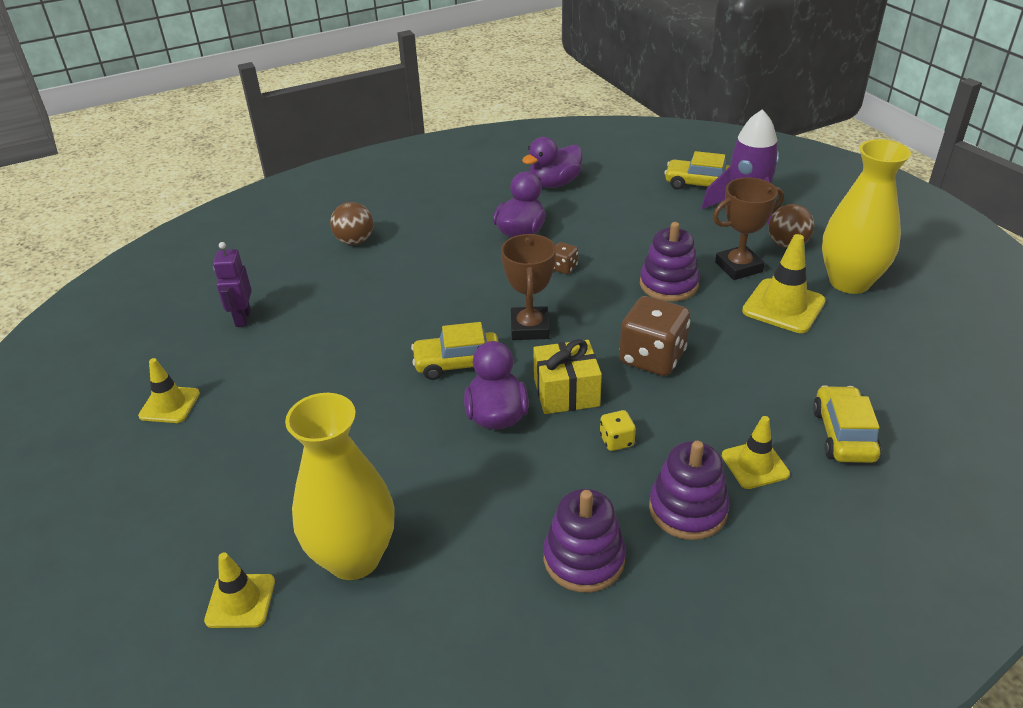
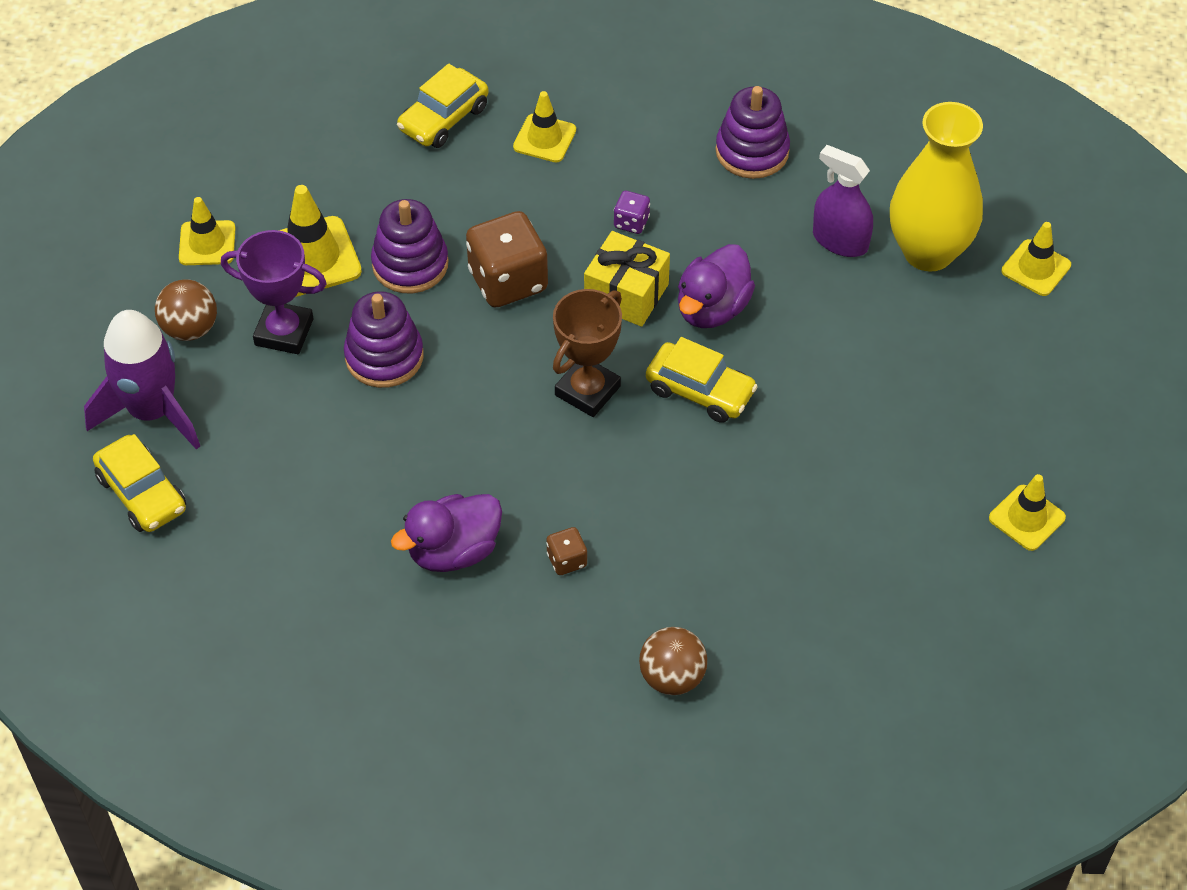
camera: 145 degrees left, 15 degrees up
purple robot [213,242,252,327] -> none
purple duck [522,137,582,188] -> none
brown dice [553,242,578,274] -> brown dice moved to [546,527,587,575]
yellow dice [600,410,636,451] -> purple dice [614,191,650,234]
purple stacking toy [649,441,730,540] -> purple stacking toy moved to [371,199,449,293]
brown trophy [713,177,784,280] -> purple trophy [221,230,327,354]
yellow vase [822,139,911,294] -> yellow traffic cone [179,197,236,265]
none -> purple spray bottle [813,145,873,257]

